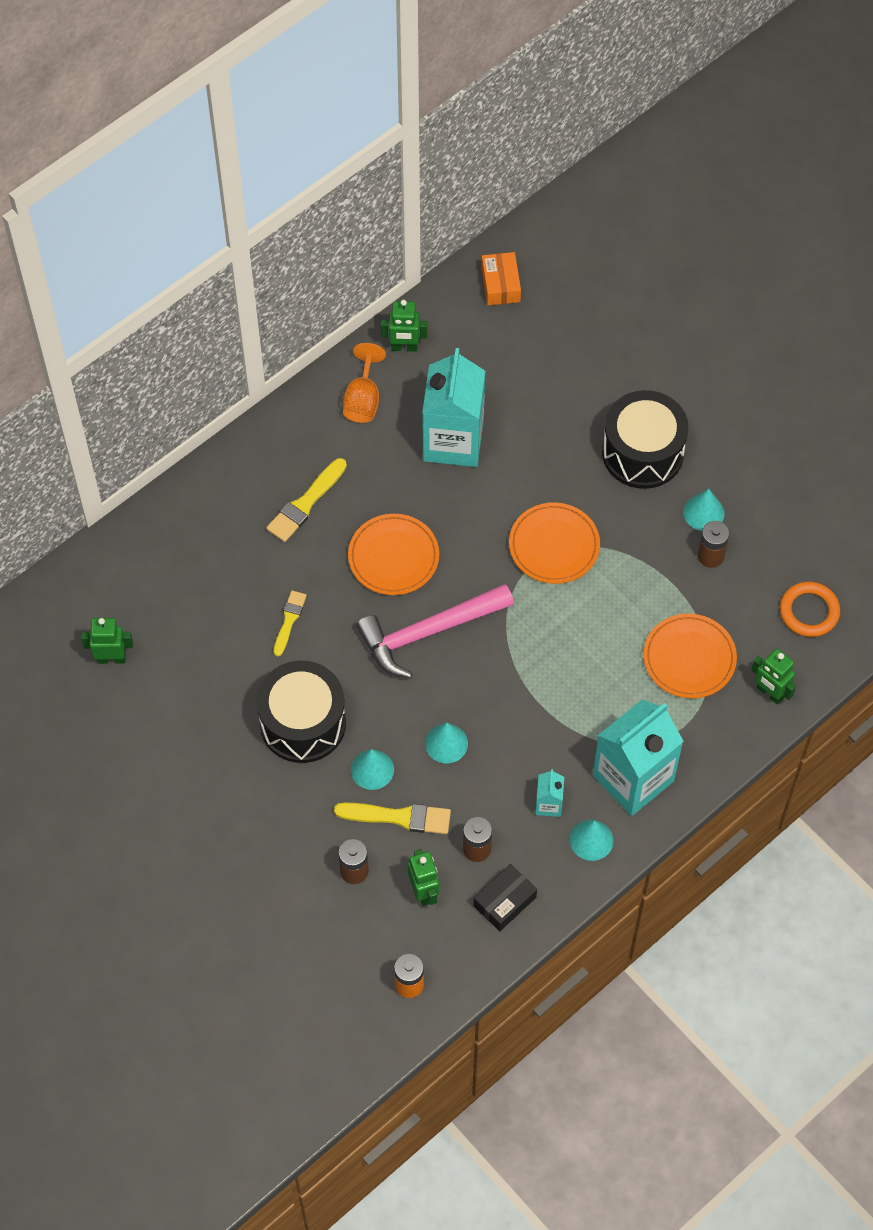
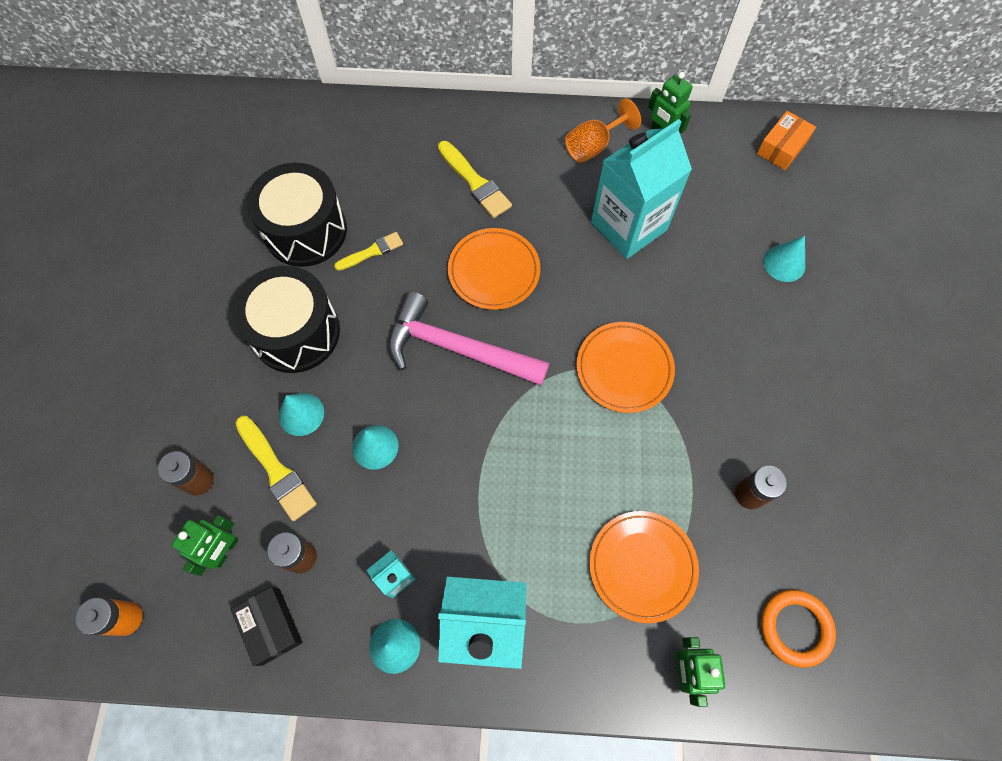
camera: 45 degrees right, 5 degrees up
green robot [81,618,133,664] -> none
yellow brush [266,458,347,542] -> yellow brush turned 120 degrees counterclockwise [438,141,512,218]
black box [474,864,537,931] -> black box turned 60 degrees clockwise [231,587,303,666]
black drum [602,390,688,489] -> black drum moved to [247,163,347,267]
turquoise cone [683,489,725,531] -> turquoise cone moved to [763,236,805,282]

